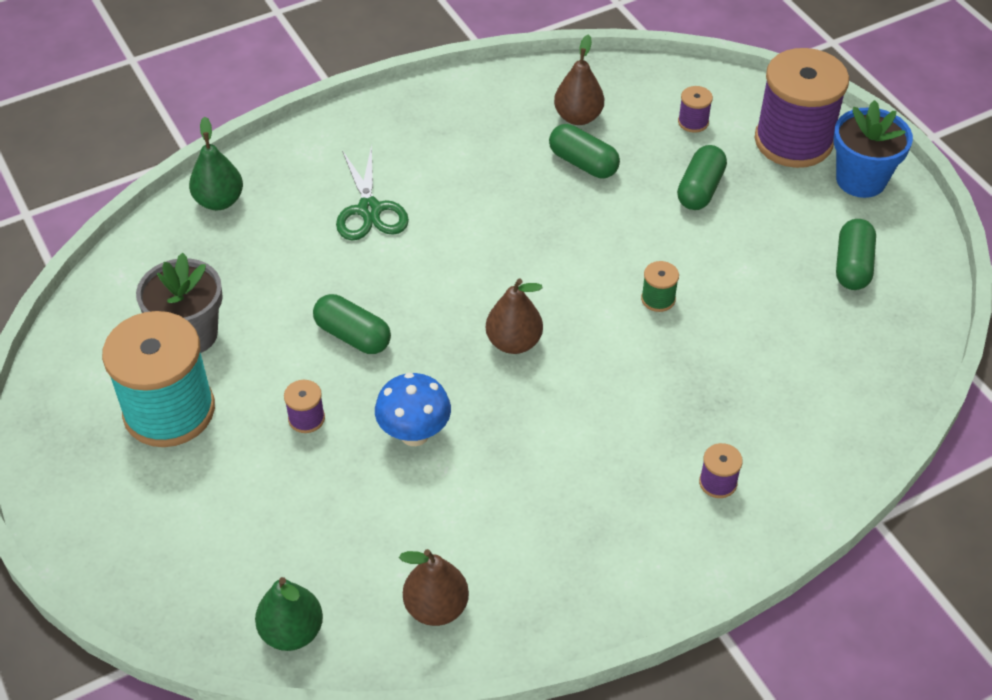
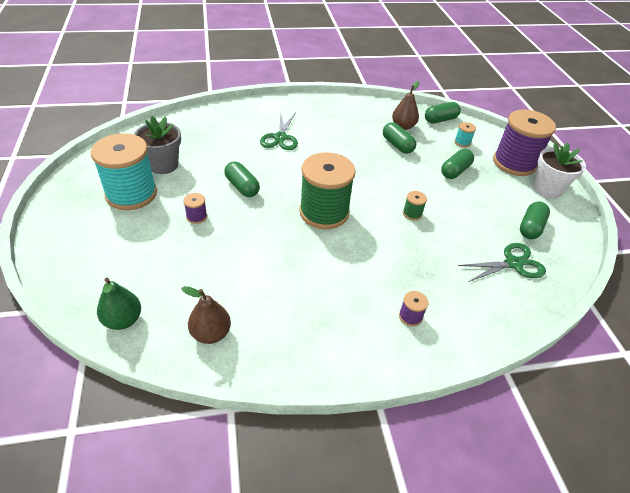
camera: 15 degrees right, 5 degrees down
green pear [189,117,243,210] -> none
blue mushroom [375,373,451,446] -> none
brown pear [486,279,543,354] -> green spool [299,152,356,229]
purple spool [678,86,713,133] -> turquoise spool [454,122,476,147]
blue flower pot [833,100,913,198] -> white flower pot [533,142,586,198]
none -> green capsule [425,102,461,123]
none -> green scissors [458,243,546,282]

